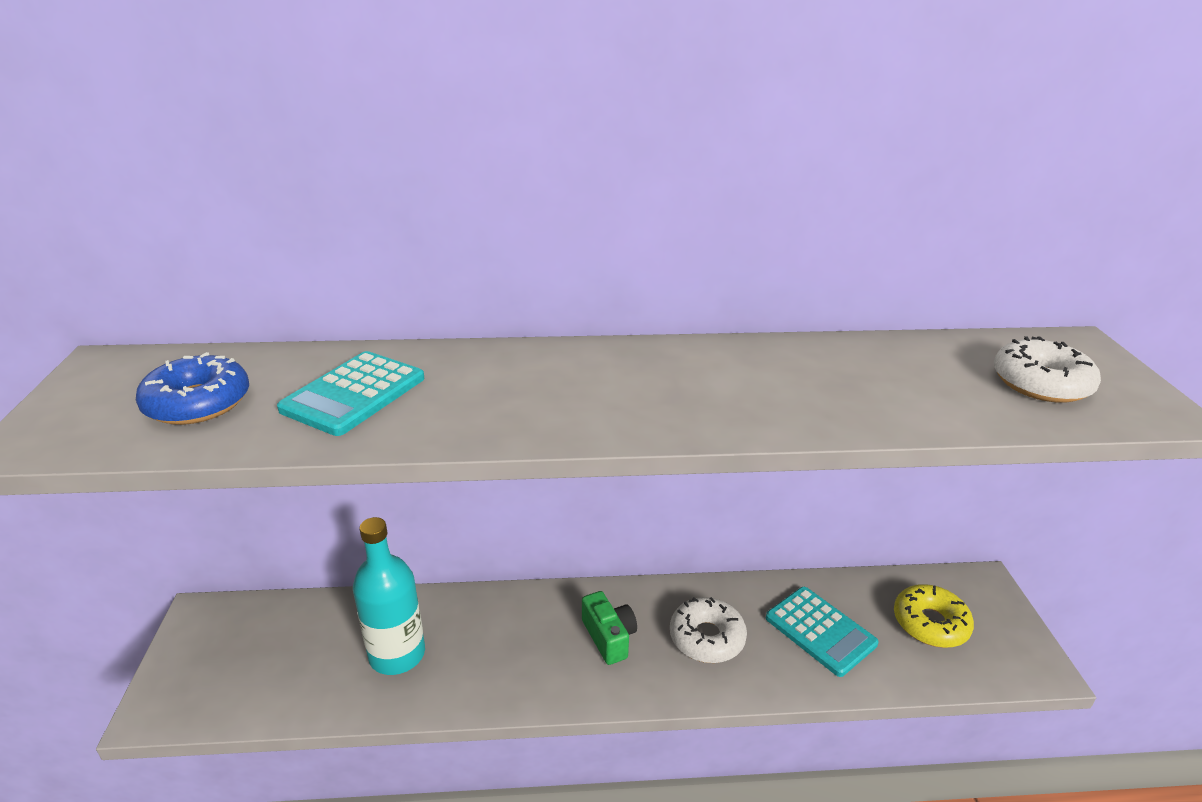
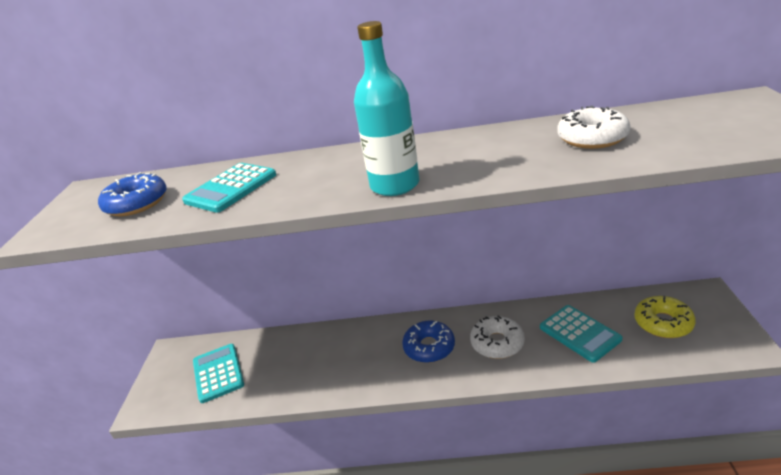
camera: 10 degrees right, 0 degrees up
turquoise bottle [353,517,425,675] -> turquoise bottle moved to [354,21,419,196]
green camera [582,591,637,665] -> blue donut [402,321,455,363]
white donut [994,336,1101,403] -> white donut moved to [558,106,631,149]
none -> turquoise calculator [193,344,244,403]

